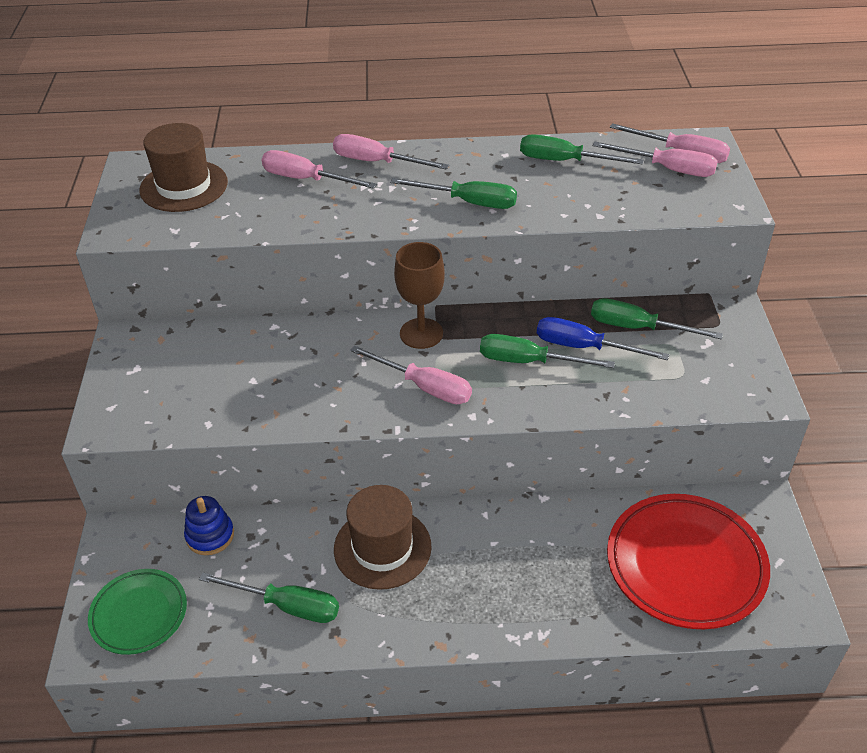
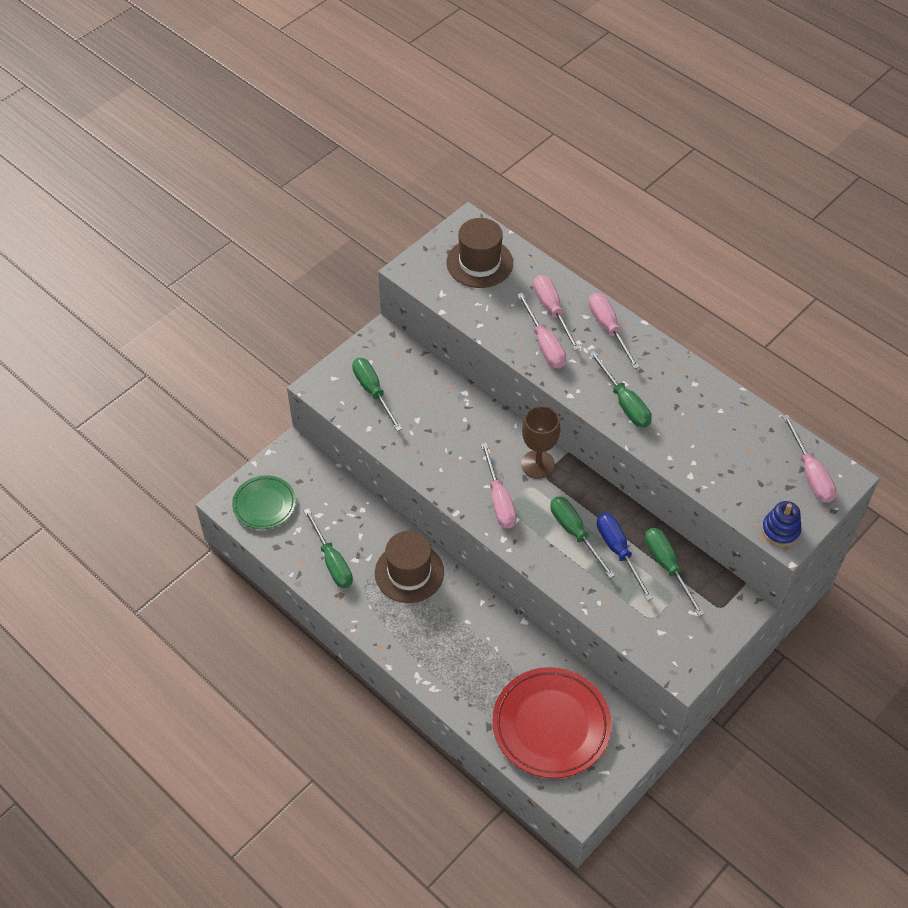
camera: 45 degrees right, 10 degrees up
blue stacking toy [184,496,234,555] -> blue stacking toy moved to [762,501,802,547]
green screwdriver [520,134,644,165] -> green screwdriver moved to [352,358,402,431]
pink screwdriver [593,142,718,177] -> pink screwdriver moved to [517,293,566,368]

